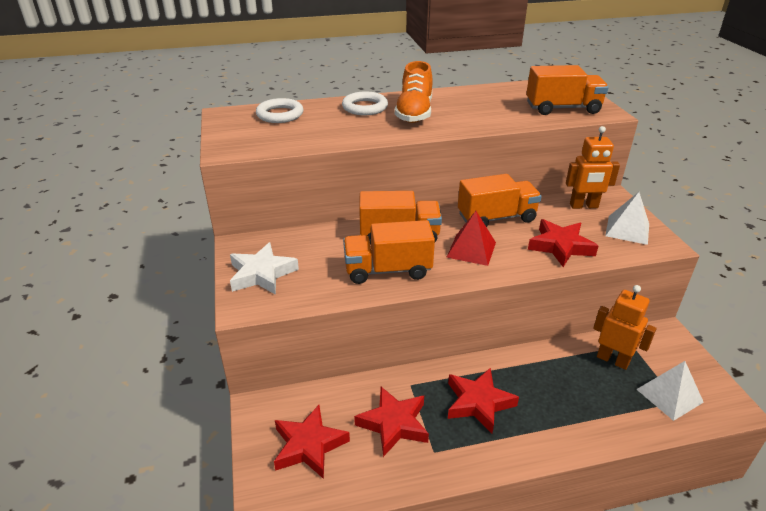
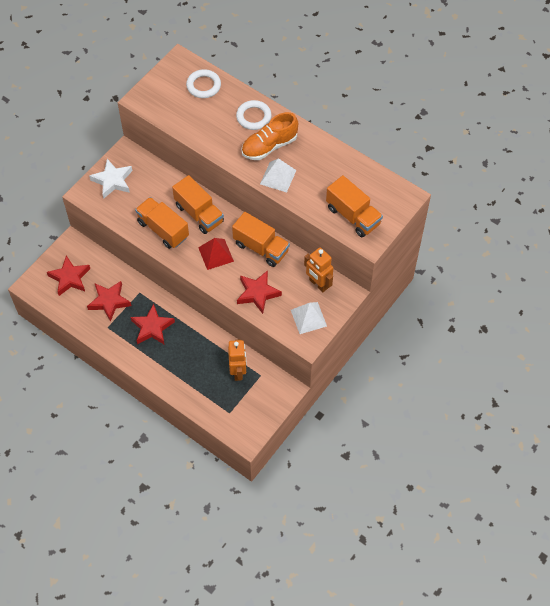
camera: 50 degrees right, 25 degrees up
white pyramid [636,361,704,421] -> white pyramid moved to [260,158,296,192]

